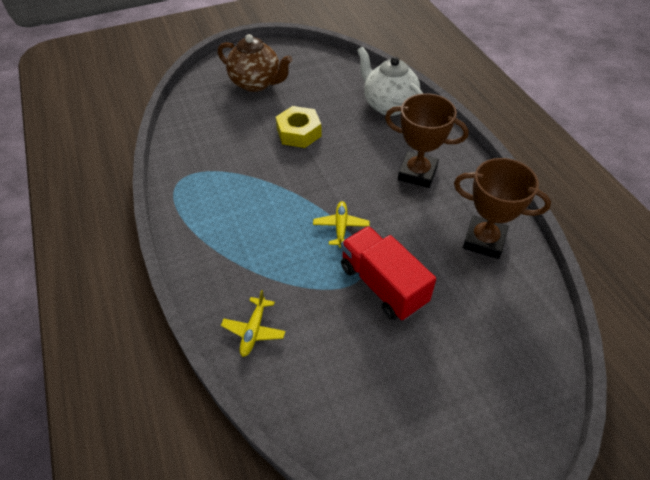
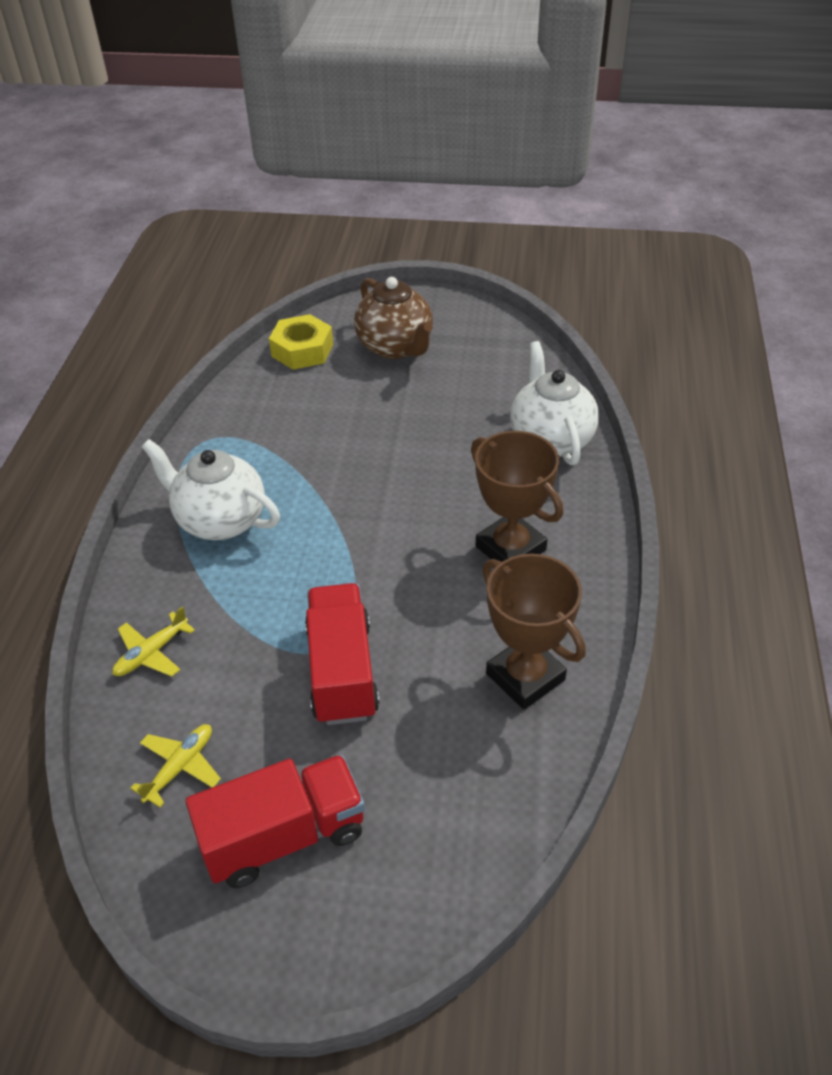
camera: 30 degrees right, 5 degrees down
yellow nut [276,106,322,148] -> yellow nut moved to [269,314,333,370]
yellow plane [313,201,369,248] -> yellow plane moved to [130,724,221,807]
none -> white teapot [141,439,280,540]
none -> red truck [186,755,365,888]

